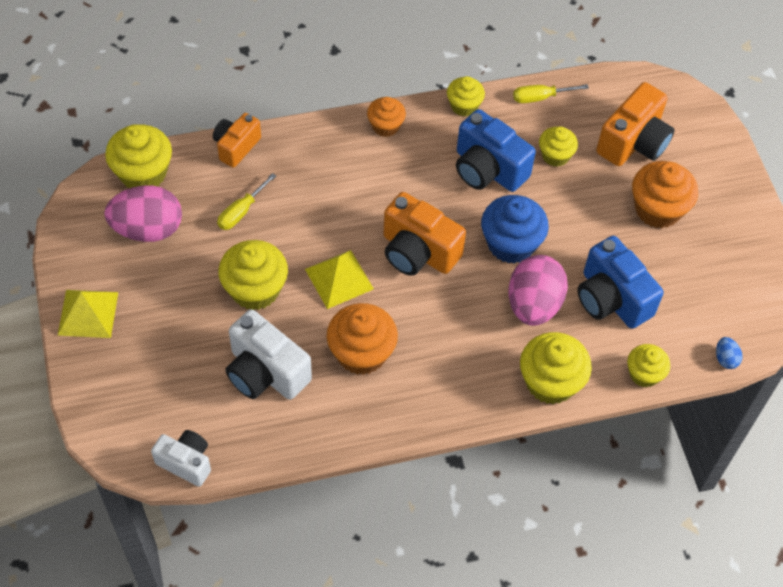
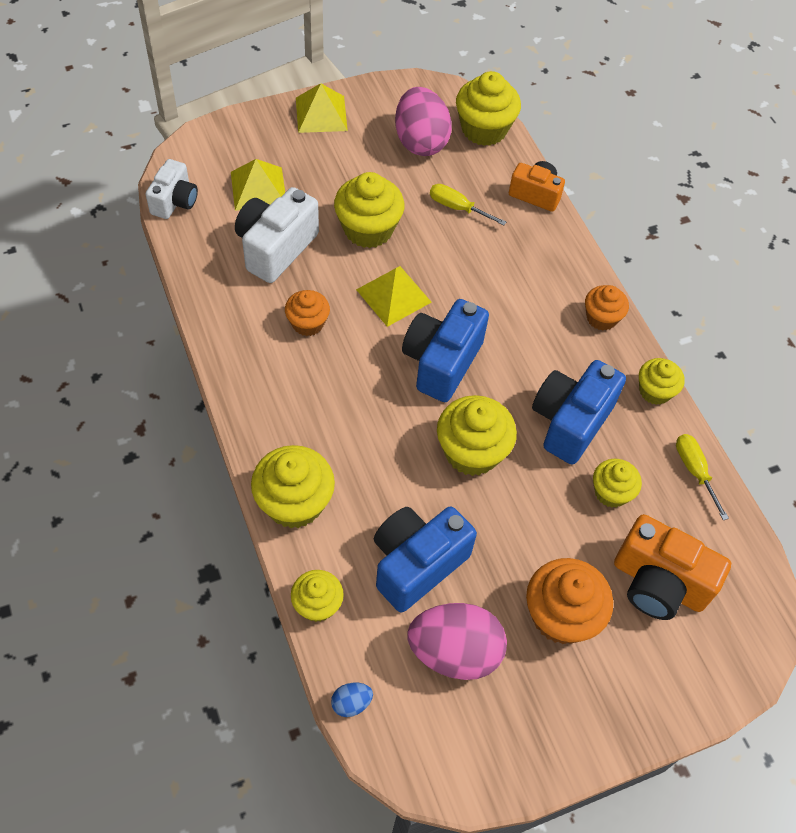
camera: 80 degrees right, 0 degrees up
orange cupcake [327,303,398,375] -> orange cupcake [285,290,330,336], size x0.61
orange camera [383,192,466,276] -> blue camera [402,299,489,402]
blue cupcake [481,195,549,264] -> yellow cupcake [437,395,517,476]
pink egg [508,255,568,326] -> pink egg moved to [407,603,507,680]
none -> yellow pyramid [231,159,285,211]

